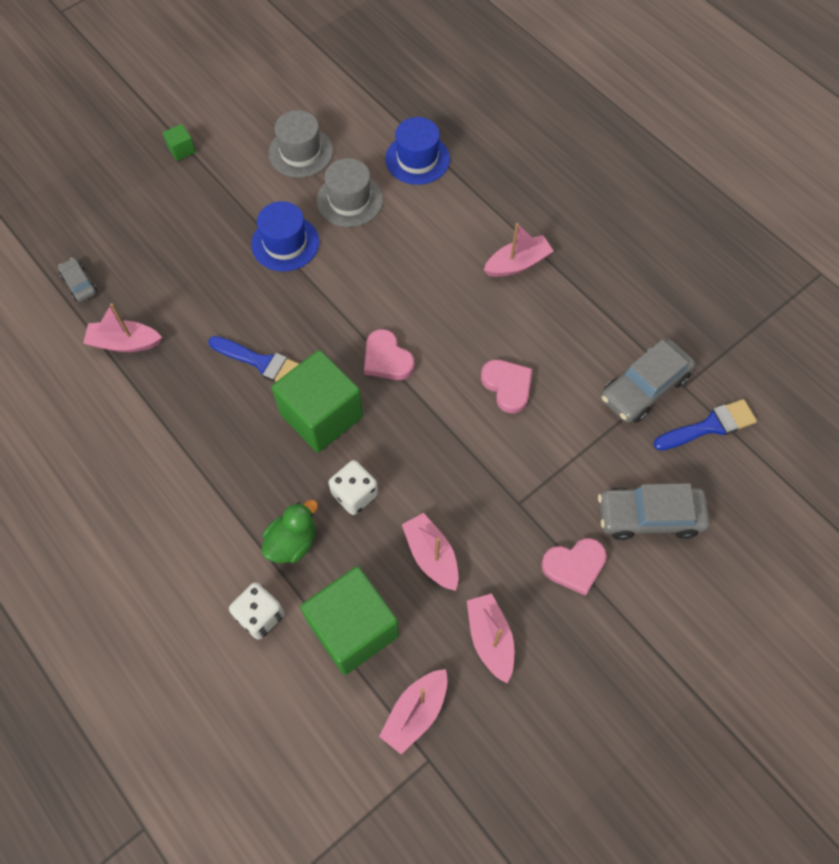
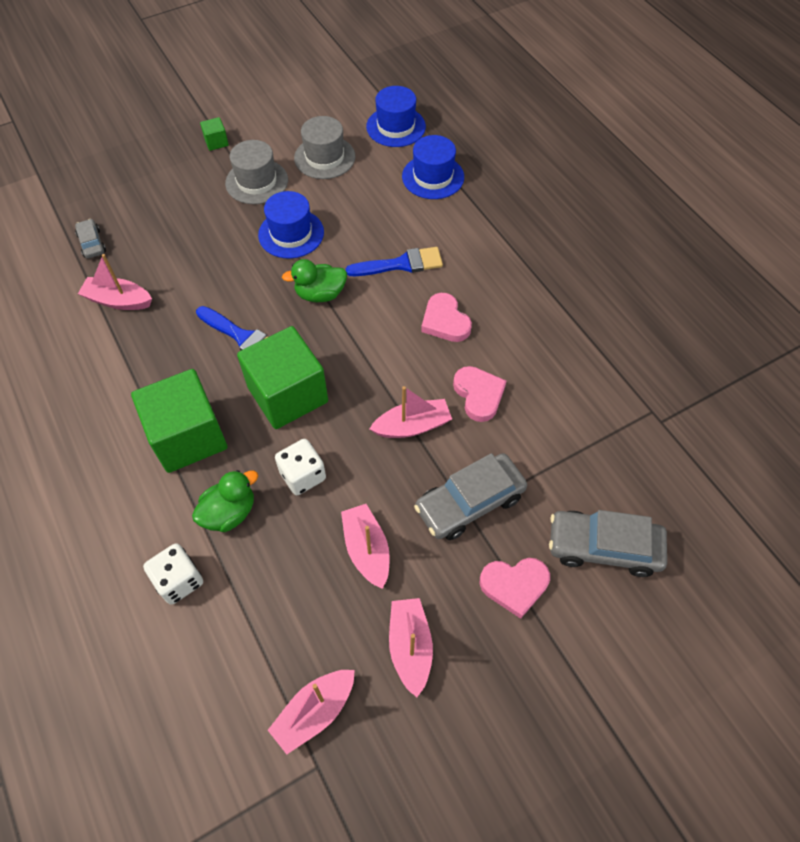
camera: 10 degrees right, 5 degrees down
green cube [300,566,399,675] -> green cube moved to [131,369,227,473]
grey hat [317,158,383,227] -> grey hat moved to [225,140,288,204]
pink heart [364,329,414,380] -> pink heart moved to [421,293,472,342]
pink boat [484,223,553,277] -> pink boat moved to [370,386,452,438]
grey car [601,339,695,423] -> grey car moved to [414,453,527,540]
blue brush [653,399,757,451] -> blue brush moved to [346,247,443,276]
none -> green duck [282,259,347,302]
none -> blue hat [366,86,426,147]

